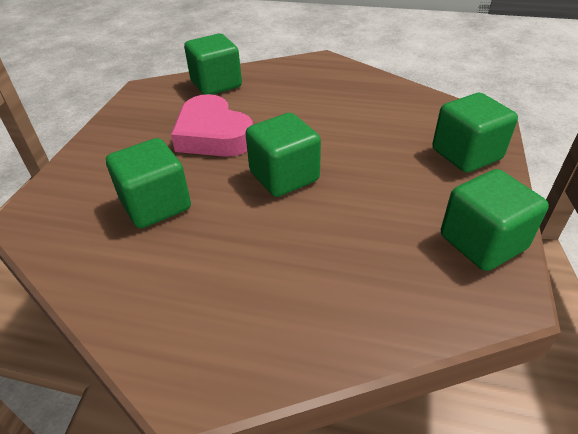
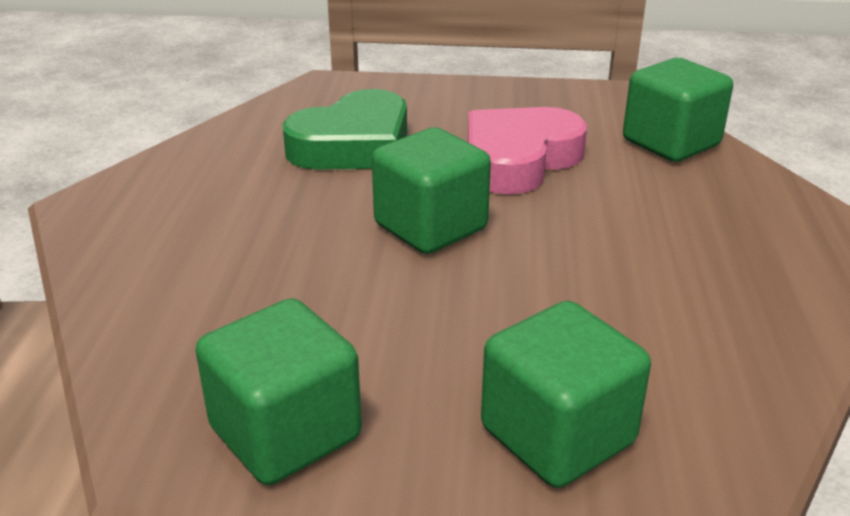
camera: 80 degrees right, 10 degrees down
green cube [106,138,191,228] -> green heart [282,89,407,170]

